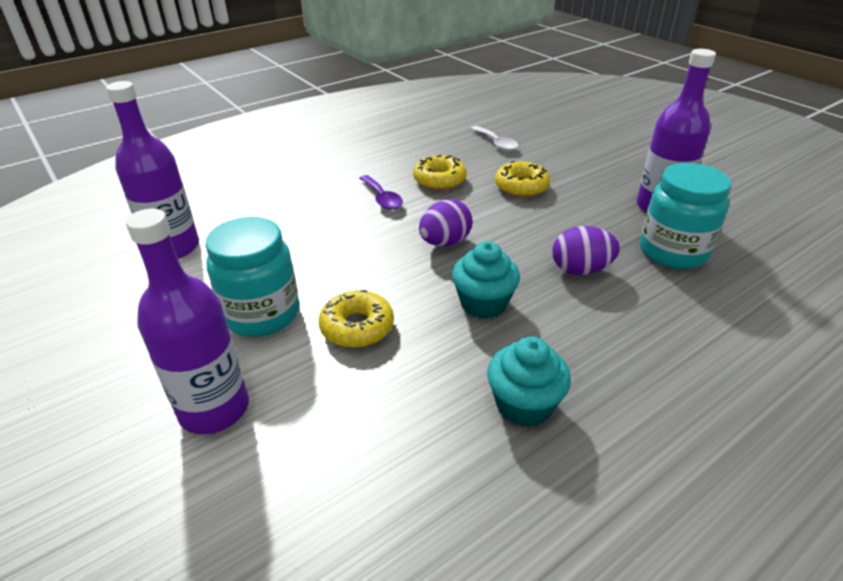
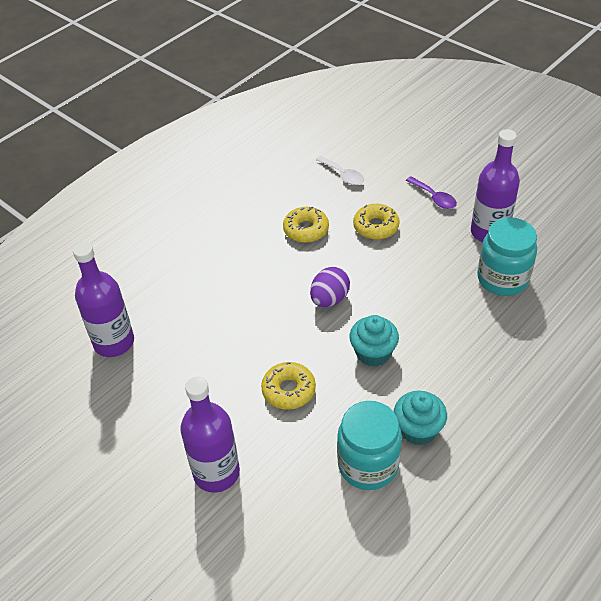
camera: 10 degrees left, 10 degrees up
turquoise jar [205,217,299,337] -> turquoise jar moved to [337,401,402,490]
purple spoon [359,175,403,209] -> purple spoon moved to [406,176,457,209]
purple egg [552,226,620,275] -> none

